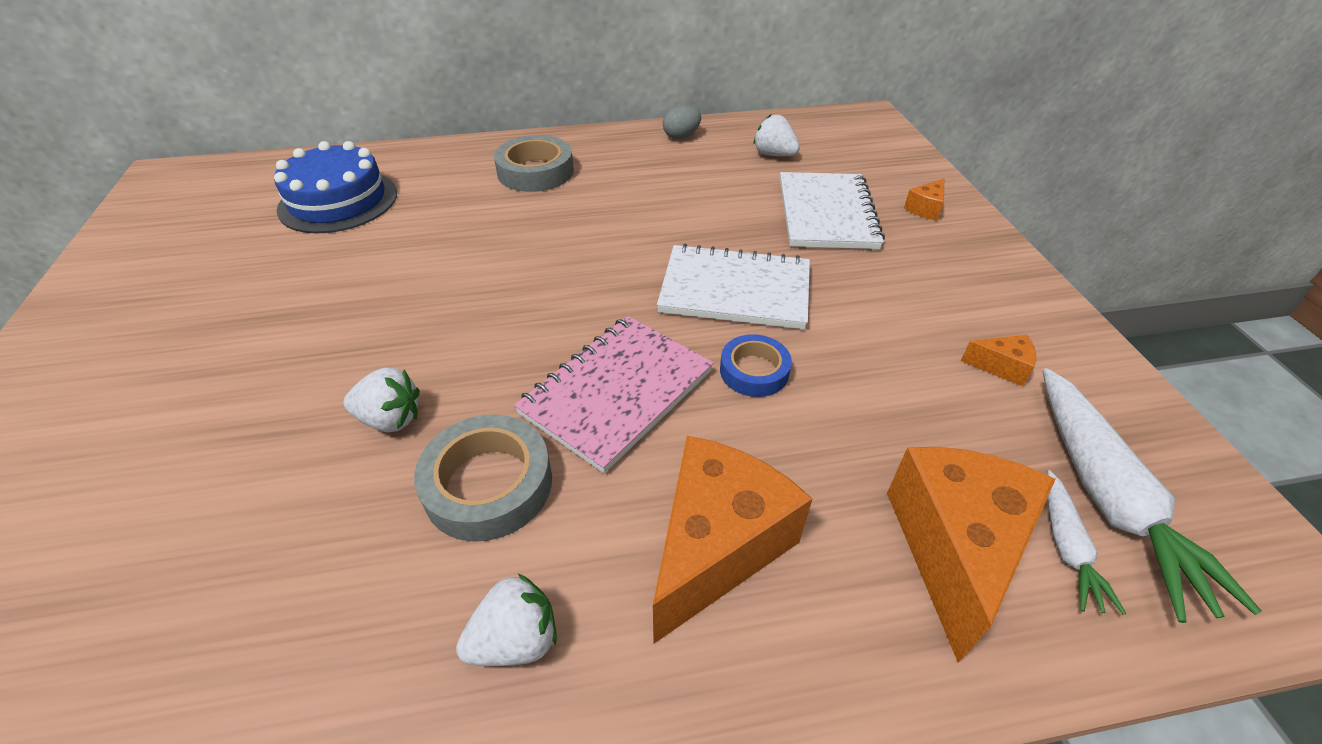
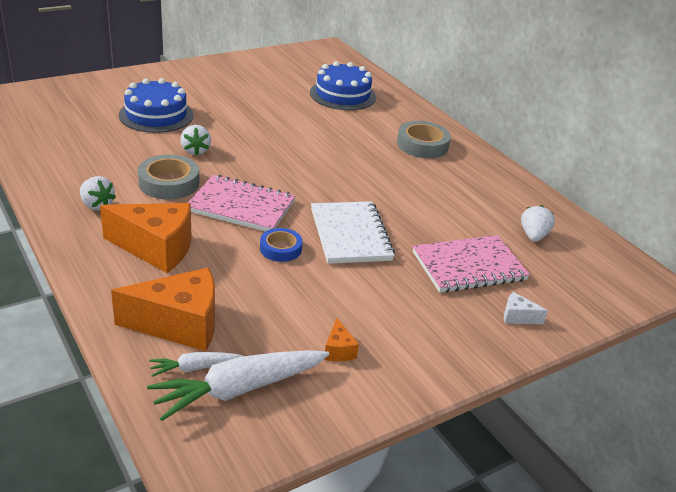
camera: 65 degrees right, 10 degrees down
grey egg [663,105,701,139] -> none
white notebook [780,172,885,249] -> pink notebook [413,235,530,293]
orange cheese [904,178,944,221] -> white cheese [504,292,548,324]
none -> blue cake [119,78,194,133]

